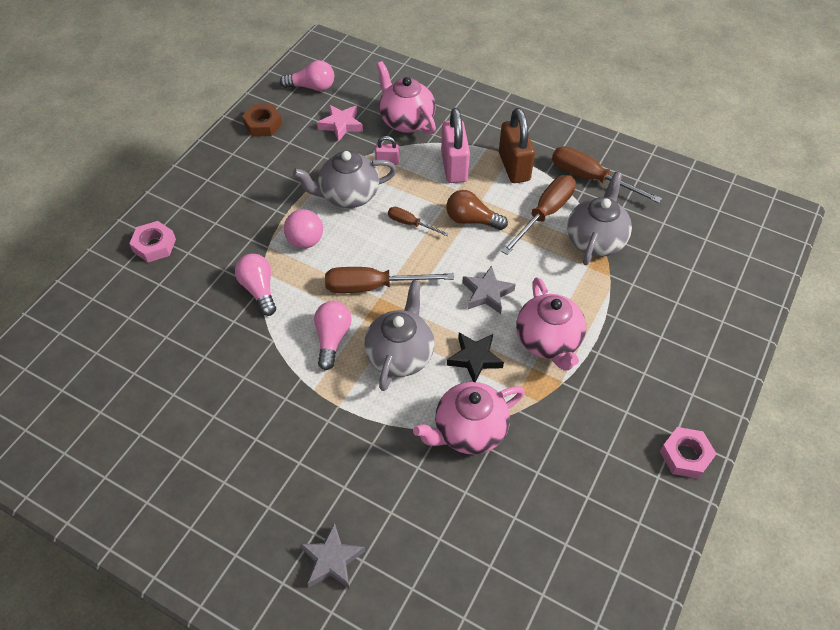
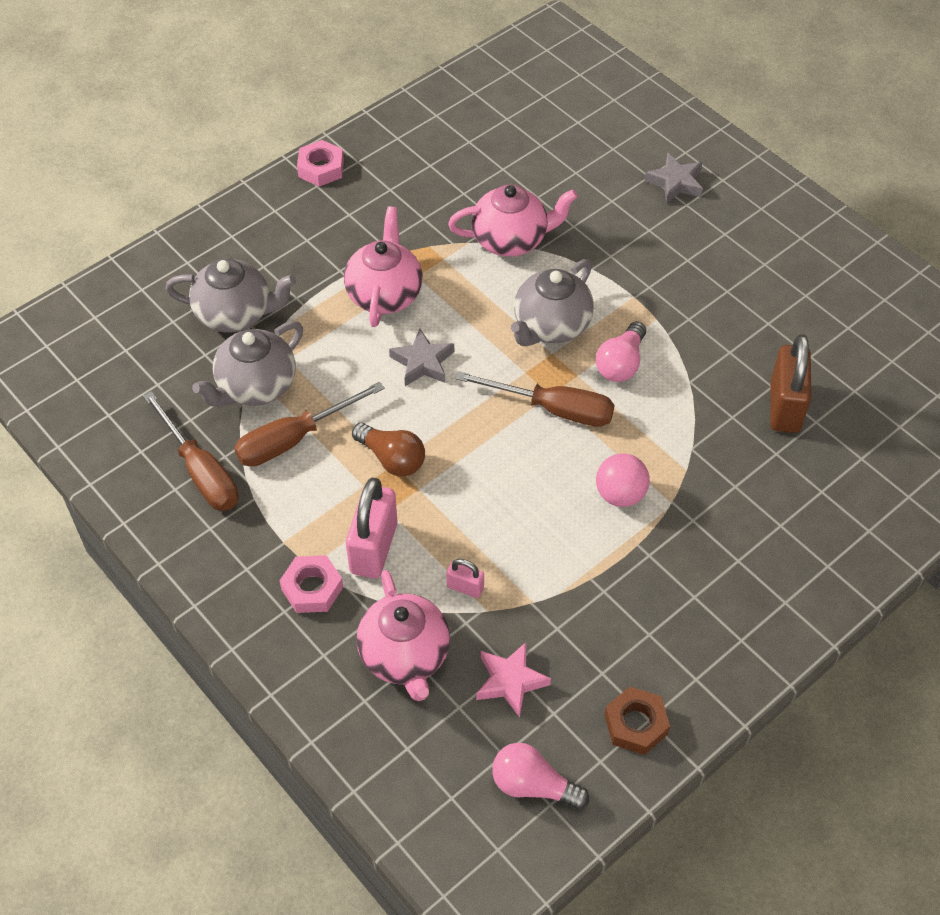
camera: 160 degrees left, 0 degrees up
pink nut [129,221,176,262] -> pink nut moved to [280,555,343,613]
pink light bulb [235,253,276,316] -> none
grey teapot [293,151,397,208] -> grey teapot moved to [165,258,296,333]
brown screwdriver [388,207,449,236] -> none
black star [447,332,504,382] -> none
brown padlock [499,108,535,183] -> brown padlock moved to [770,334,811,433]

